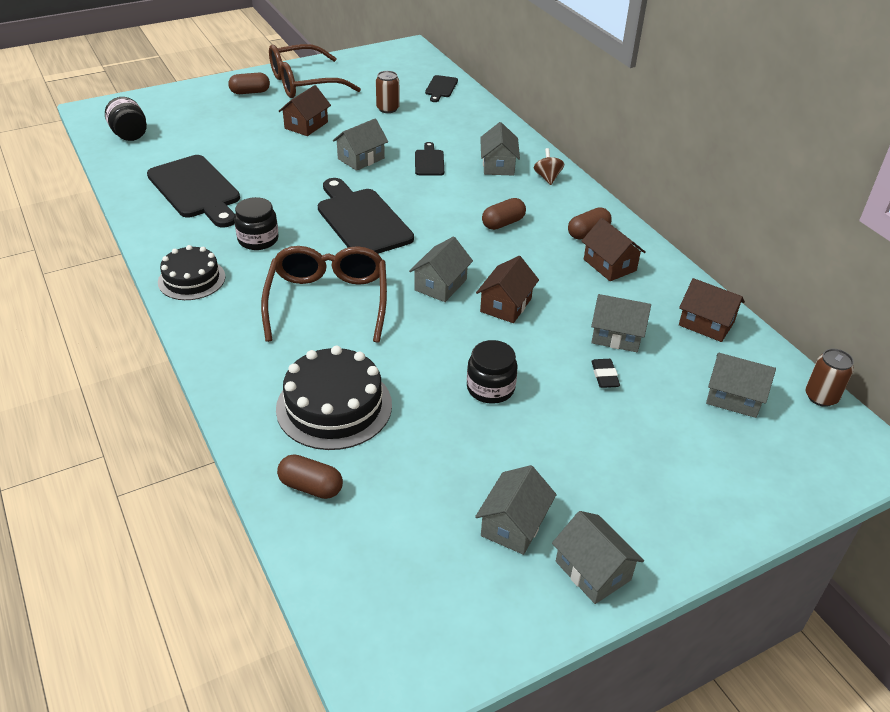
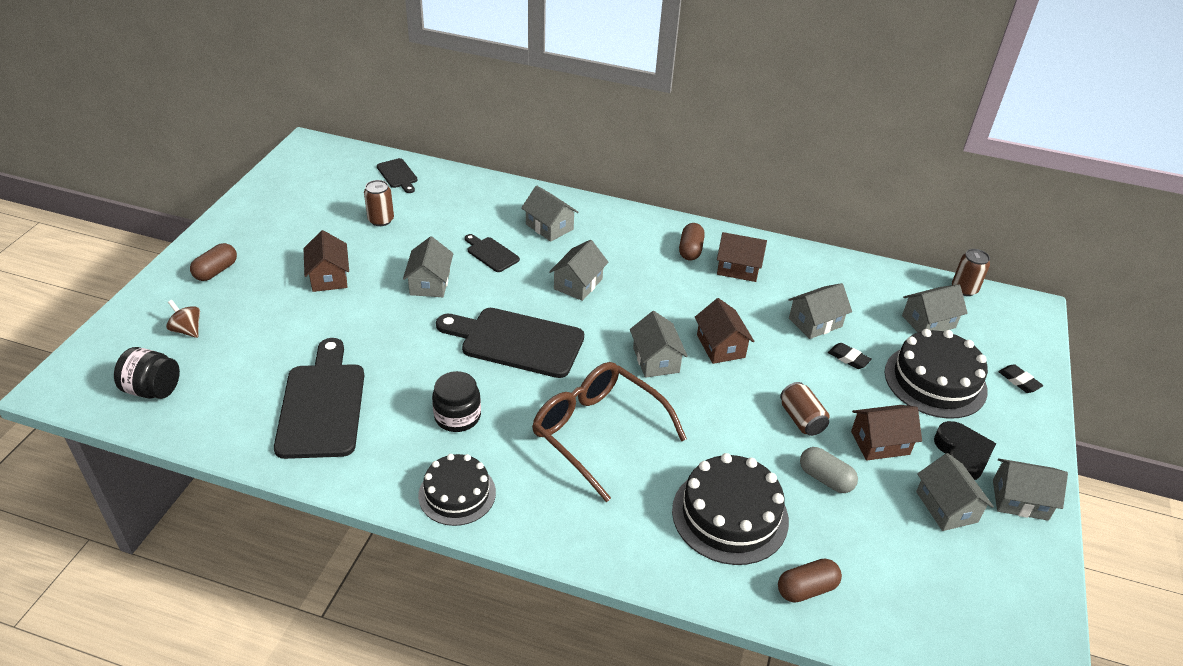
camera: 45 degrees left, 0 degrees up
black cutting board [147,155,240,227] -> black cutting board turned 105 degrees counterclockwise [274,338,364,459]
brown glasses [269,44,361,98] -> none
black jar [467,340,518,404] -> brown can [780,382,829,436]
brown capsule [482,198,526,230] -> none
brown spinning top [534,148,564,185] -> brown spinning top moved to [166,300,200,338]
brown house [679,278,745,342] -> brown house moved to [851,405,922,461]
none -> grey house [549,240,609,301]
none -> grey capsule [800,447,858,493]
none -> black cake [885,329,988,419]
none -> black heart [934,421,996,480]
none -> black eraser [998,364,1044,393]

